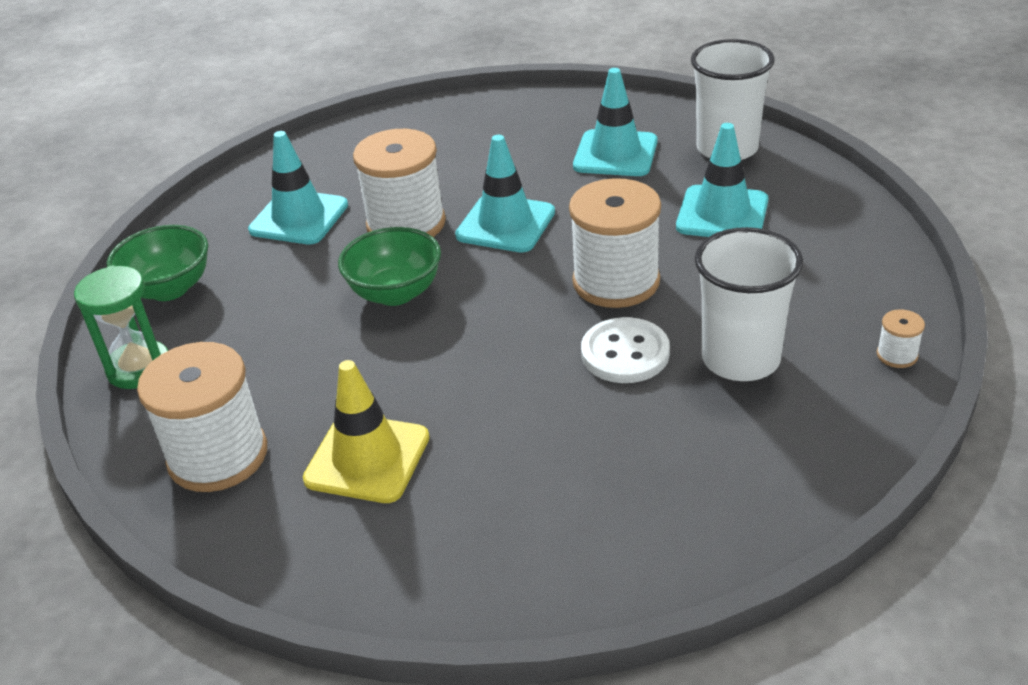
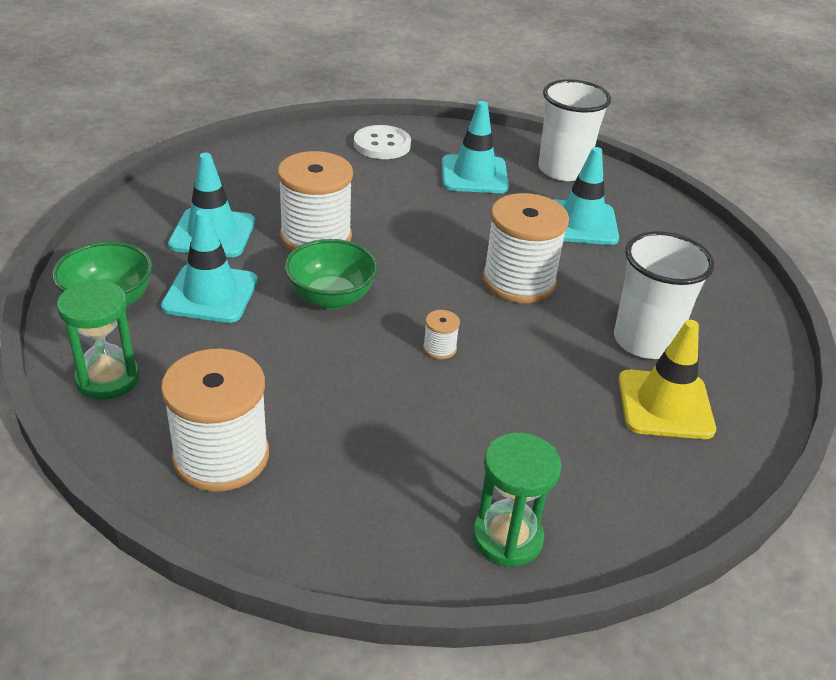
camera: 20 degrees left, 0 degrees up
yellow traffic cone [303,360,429,503] -> yellow traffic cone moved to [618,320,716,439]
turquoise traffic cone [455,135,555,253] -> turquoise traffic cone moved to [161,209,258,323]
white button [581,317,670,383] -> white button moved to [354,125,411,159]
white spool [877,309,925,368] -> white spool moved to [423,310,460,359]
none -> green hourglass [473,433,562,567]

